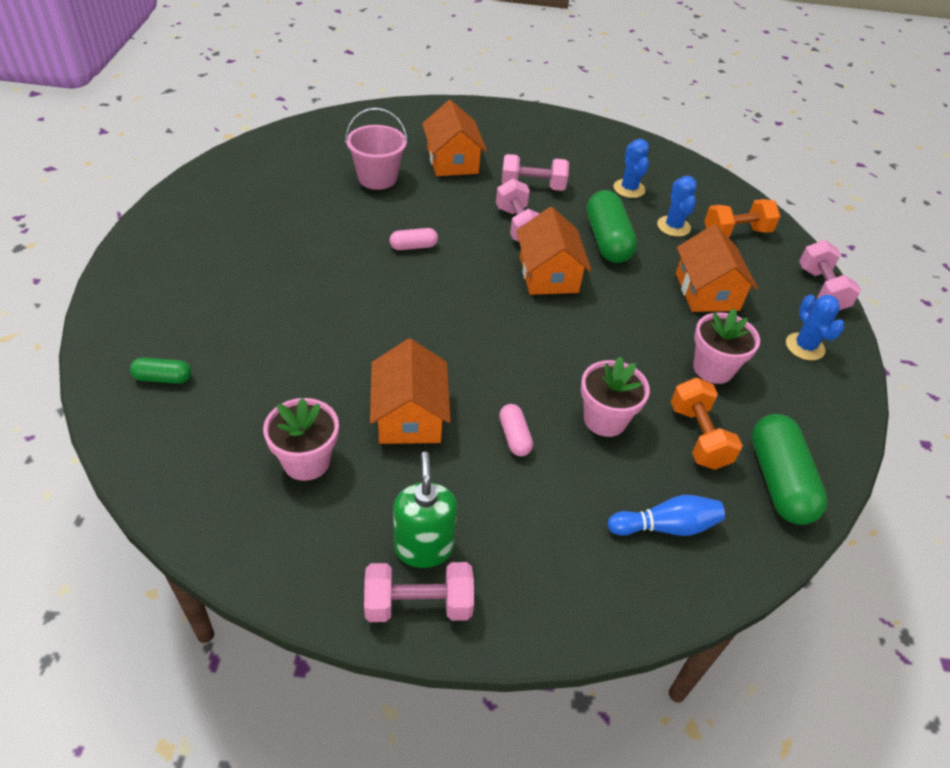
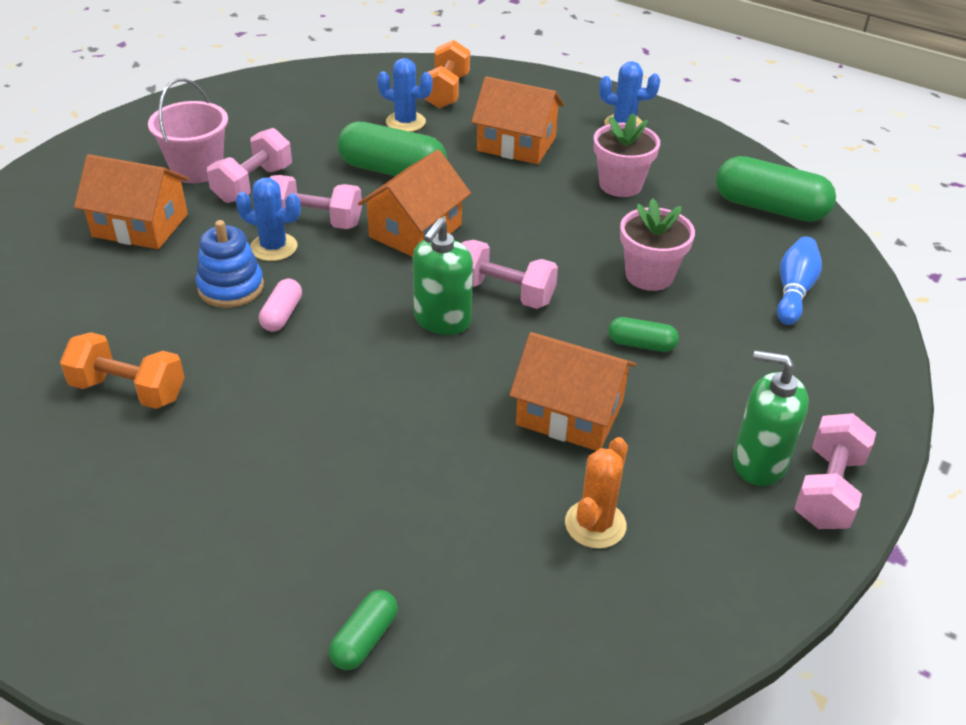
camera: 60 degrees left, 5 degrees down
pink flower pot [263,398,339,481] -> orange cactus [565,437,628,549]
pink bucket [345,108,408,190] -> pink bucket moved to [148,78,228,184]
pink capsule [499,404,533,456] -> green capsule [608,317,679,352]
orange house [517,207,591,295] -> orange house turned 75 degrees counterclockwise [358,150,471,257]
blue cactus [614,139,649,198] -> blue cactus moved to [235,178,301,261]
orange dumbbell [671,378,743,470] -> orange dumbbell moved to [60,332,185,409]
pink dumbbell [799,240,861,310] -> pink dumbbell moved to [461,240,558,309]
none -> blue stacking toy [196,220,264,308]
none -> green soap dispenser [413,218,473,335]

